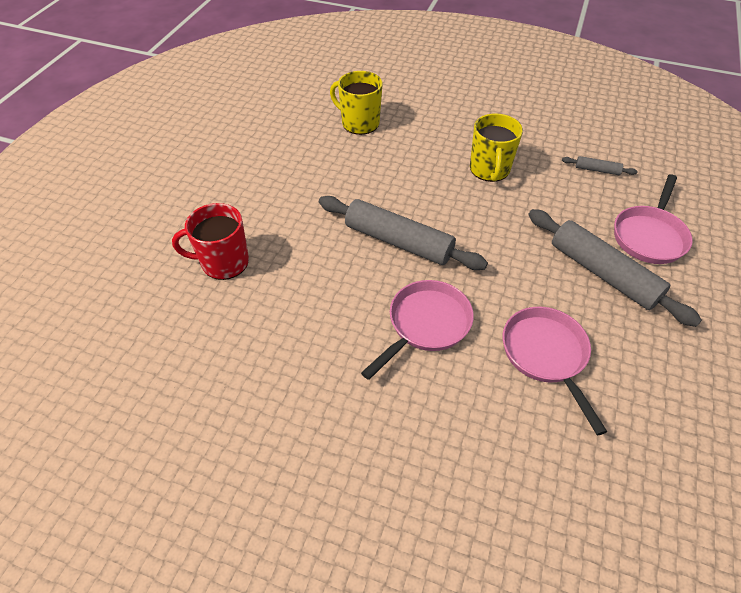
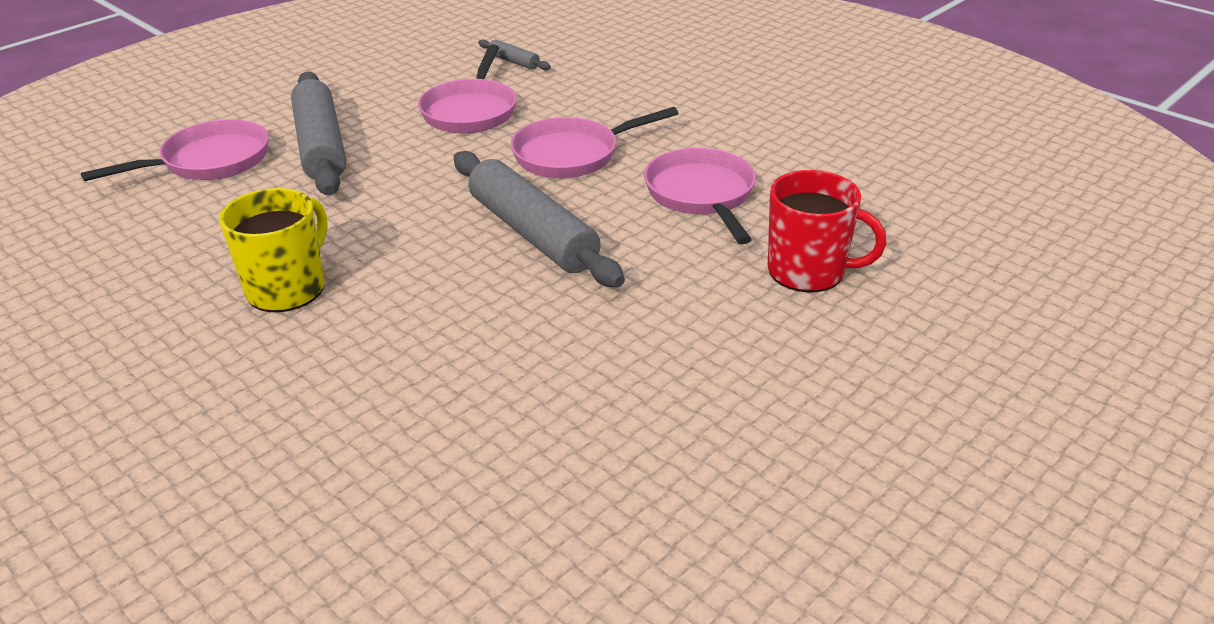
camera: 155 degrees left, 15 degrees down
yellow mug [330,71,382,135] -> none
grey rolling pin [562,156,638,175] -> grey rolling pin moved to [478,39,551,70]
none -> pink pan [644,148,756,244]

